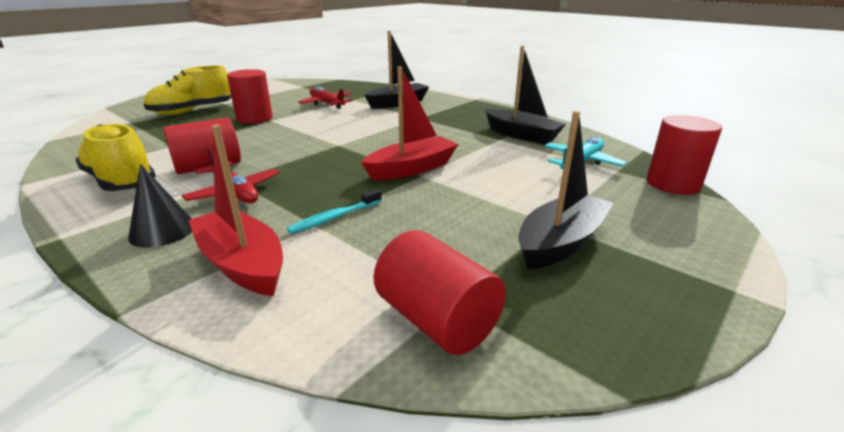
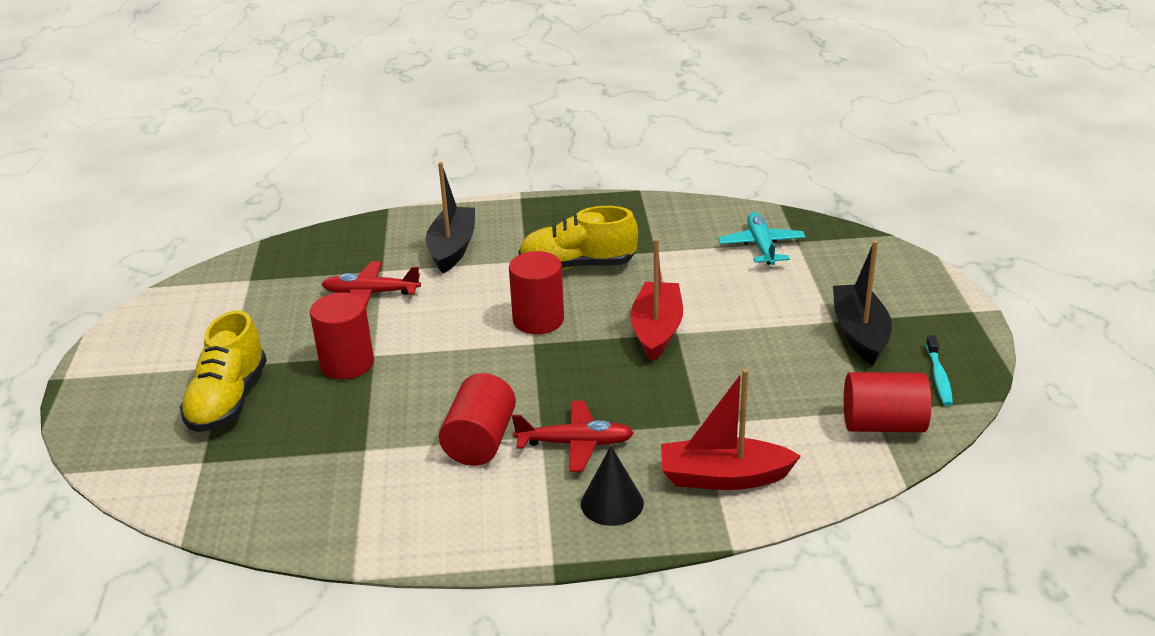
camera: 45 degrees left, 5 degrees up
yellow shoe [75,124,156,191] -> yellow shoe moved to [518,206,638,270]
turquoise toothbrush [287,189,382,234] -> turquoise toothbrush moved to [926,335,953,406]
black boat [485,46,566,145] -> none
red cylinder [647,115,722,195] -> red cylinder moved to [509,251,564,334]

